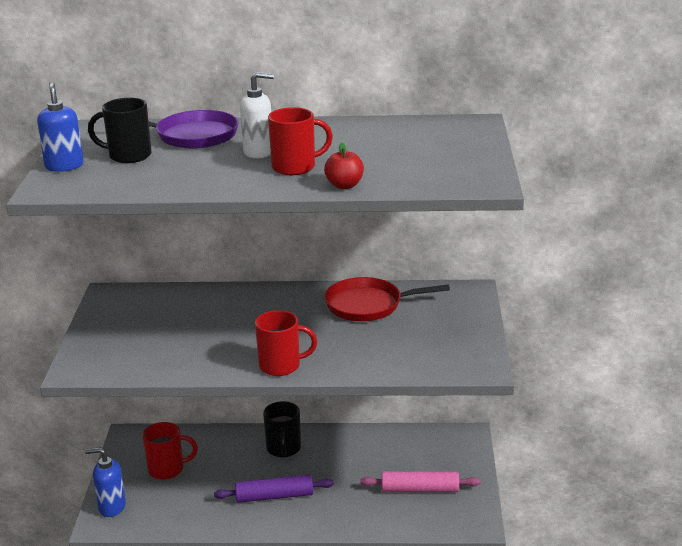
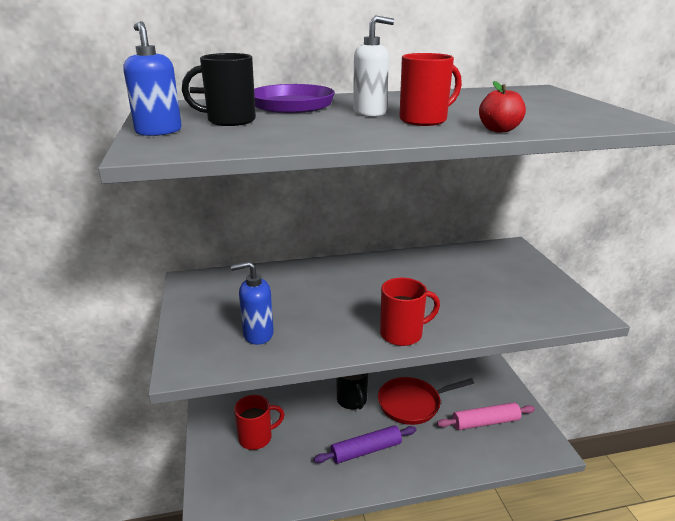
camera: 15 degrees left, 0 degrees up
blue soap dispenser [85,447,126,517] -> blue soap dispenser moved to [231,261,274,345]
red pan [324,277,450,321] -> red pan moved to [378,377,474,425]

